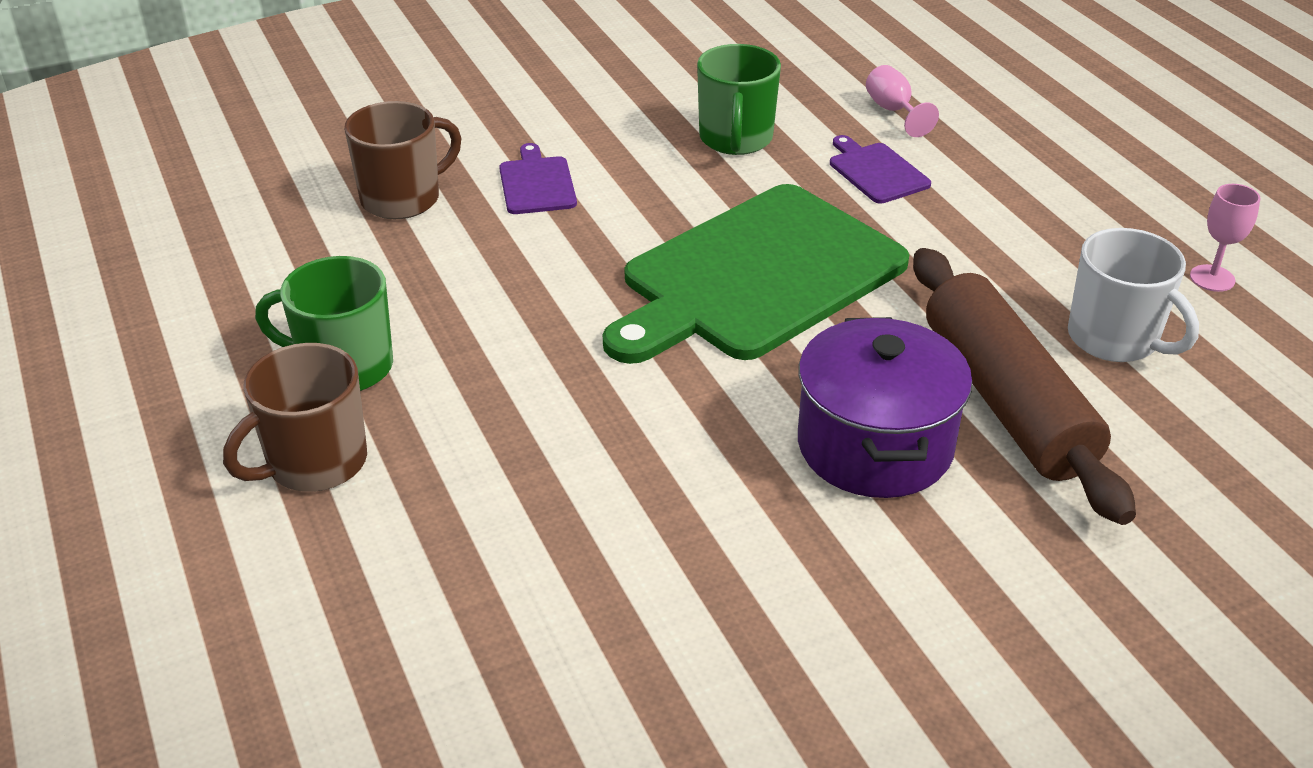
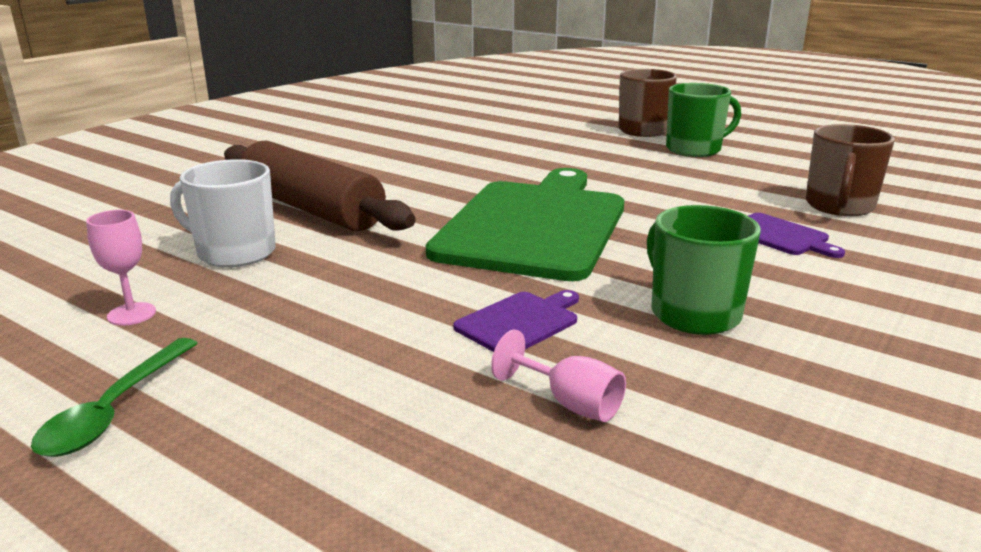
camera: 150 degrees right, 15 degrees down
purple pot [798,317,973,498] -> none
purple cutting board [830,135,931,204] -> purple cutting board turned 75 degrees counterclockwise [453,290,579,352]
none -> green spoon [31,338,198,457]

